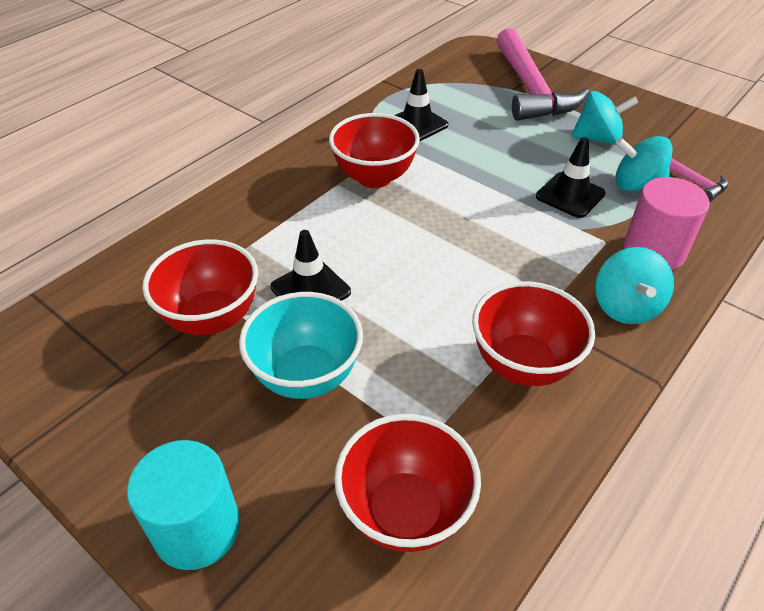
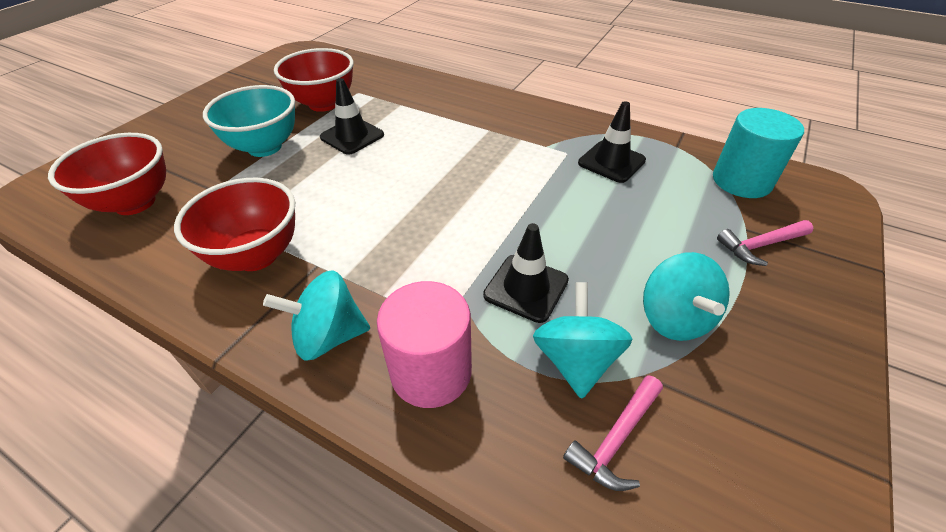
camera: 80 degrees right, 0 degrees up
turquoise cylinder [127,440,240,570] -> turquoise cylinder moved to [713,108,804,198]
red bowl [329,113,420,188] -> none
pink hammer [497,28,589,121] -> pink hammer [717,220,813,266], size x0.45

